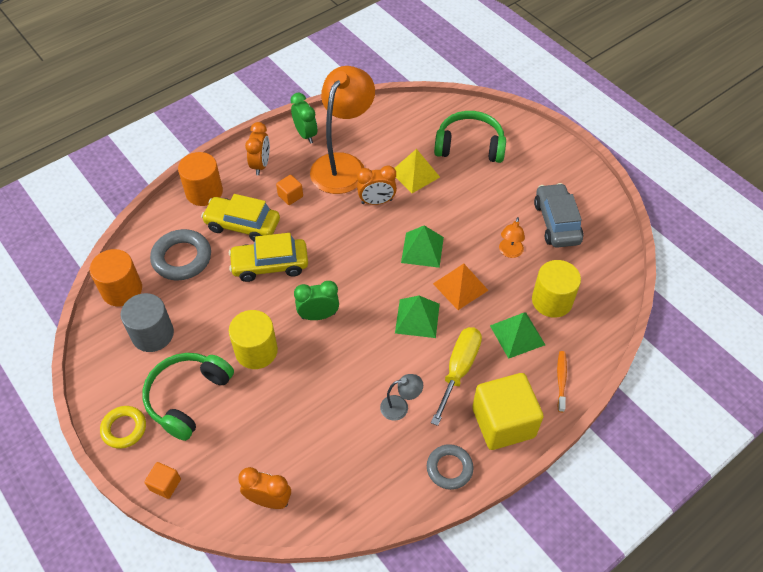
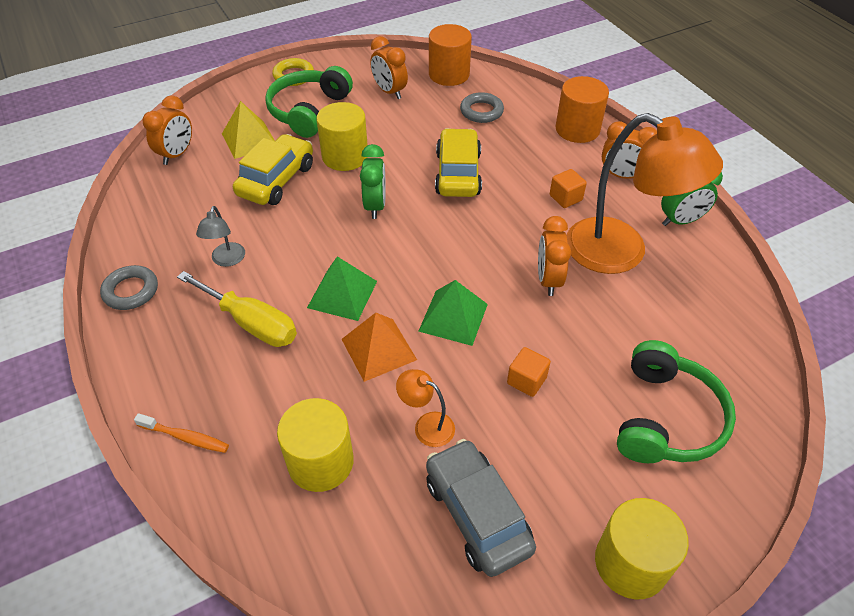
camera: 100 degrees right, 5 degrees down
grey cylinder [121,293,174,352] -> orange clock [370,36,408,99]
green headphones [142,353,234,441] -> green headphones turned 105 degrees counterclockwise [265,66,353,138]
orange cube [144,462,181,499] -> orange cube moved to [507,347,551,397]
grey ring [150,229,211,280] -> grey ring [460,92,504,123], size x0.66
yellow car [201,194,280,242] -> yellow car moved to [233,134,313,205]
yellow pyramid [394,149,440,193] -> yellow pyramid moved to [222,101,275,159]
yellow cube [472,373,544,450] -> none
green pyramid [490,313,545,359] -> none
grey car [534,183,583,248] -> grey car turned 120 degrees counterclockwise [426,439,536,577]
none -> yellow cylinder [595,498,689,599]

